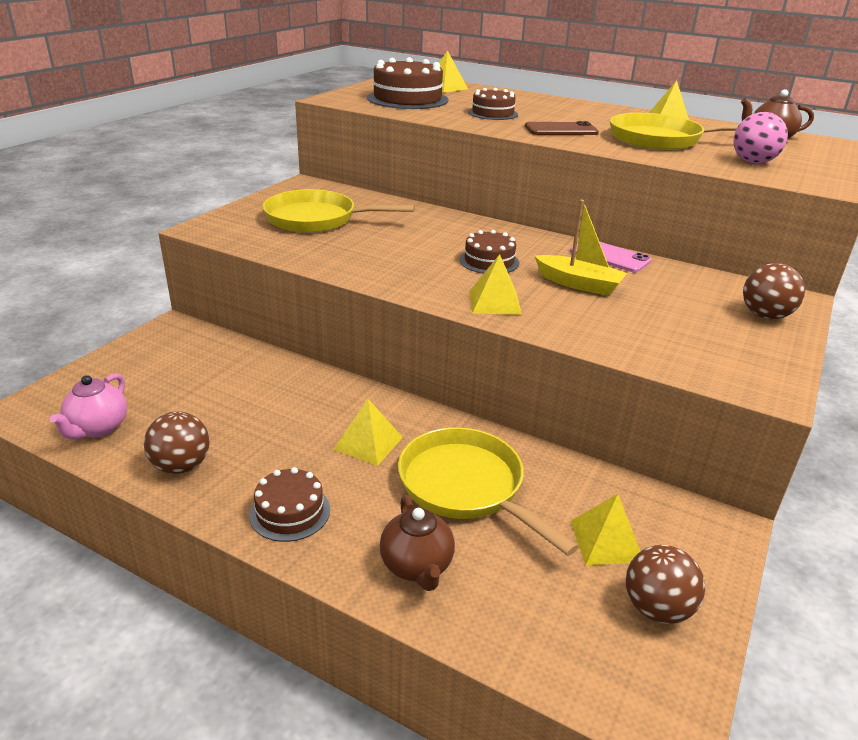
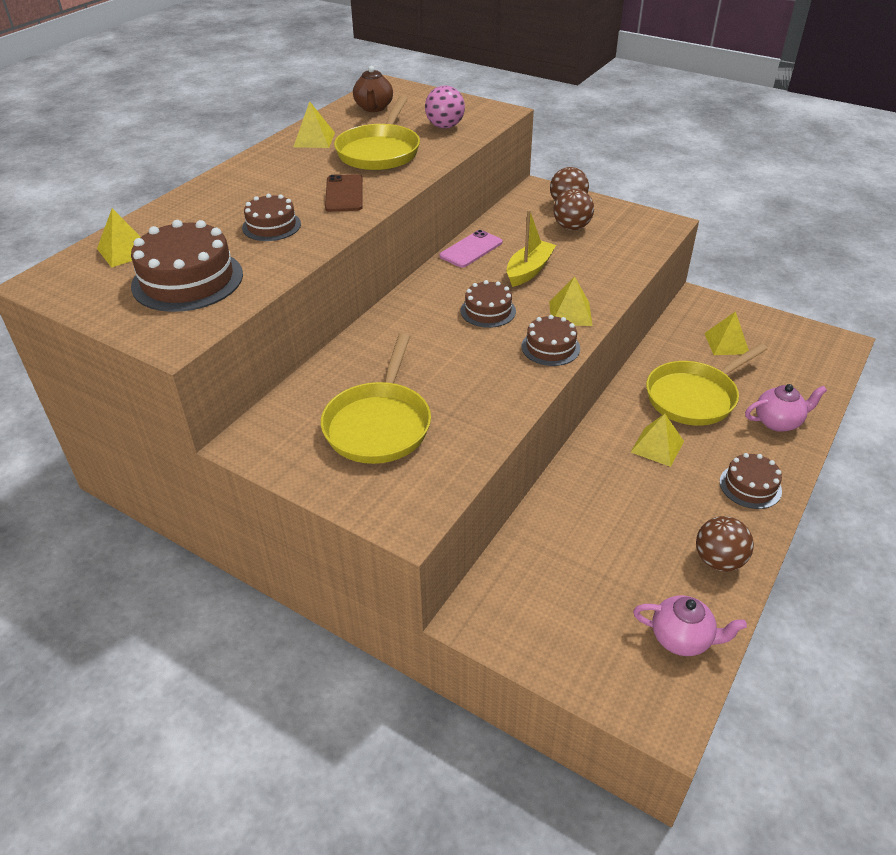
camera: 85 degrees left, 10 degrees up
brown teapot [380,495,455,591] -> pink teapot [745,384,827,432]
brown ball [626,545,705,624] -> brown ball moved to [553,188,594,230]
none -> brown cake [522,315,580,366]

